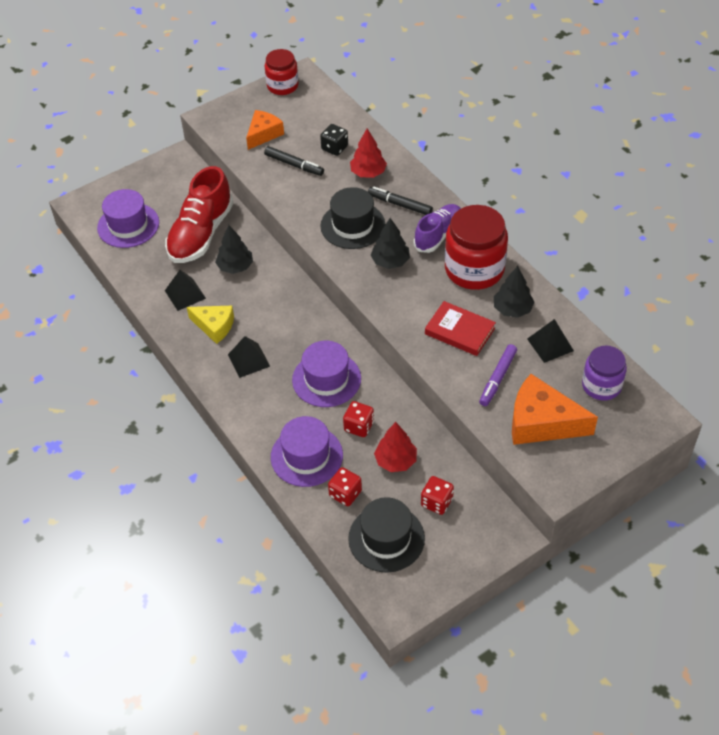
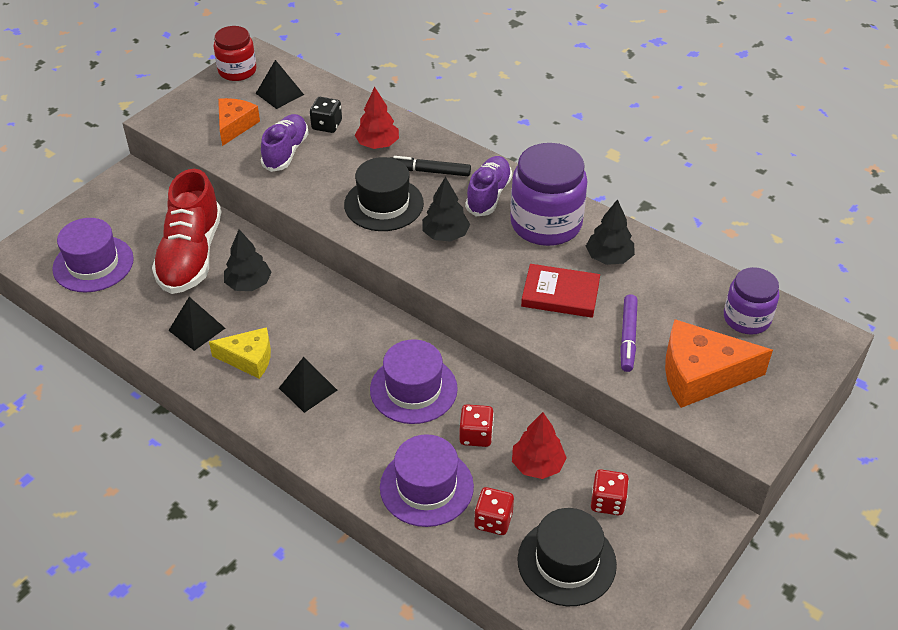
camera: 20 degrees left, 5 degrees down
black marker [264,146,324,176] -> purple shoe [261,114,309,172]
red jar [445,205,508,290] -> purple jar [510,143,588,246]
black pyramid [527,319,574,363] -> black pyramid moved to [256,60,304,109]

